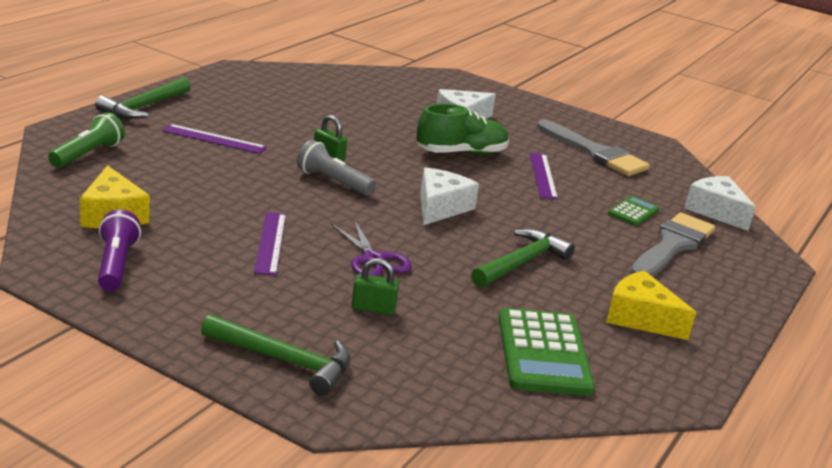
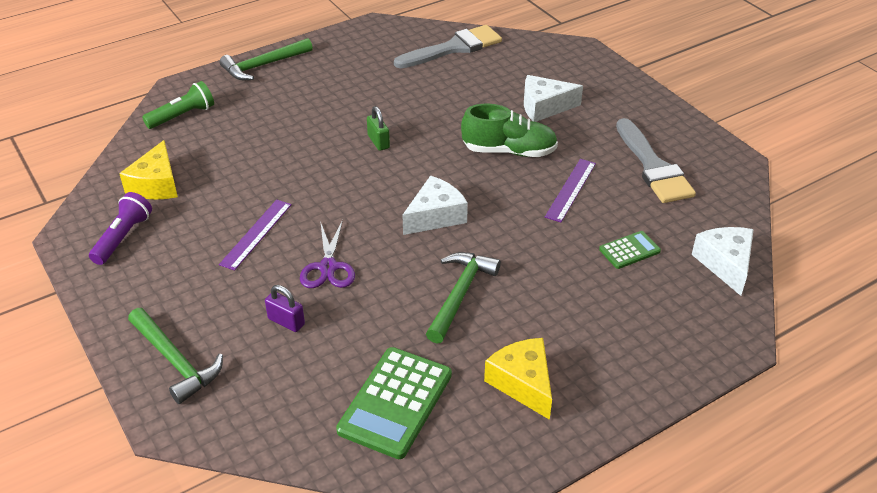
camera: 30 degrees right, 15 degrees up
purple ruler [162,124,267,154] -> none
grey flashlight [297,140,376,195] -> none
green padlock [352,258,399,315] -> purple padlock [265,285,305,332]
green hammer [471,229,575,287] -> green hammer turned 45 degrees counterclockwise [426,252,501,344]
grey brush [630,213,715,277] -> grey brush moved to [394,25,502,68]

